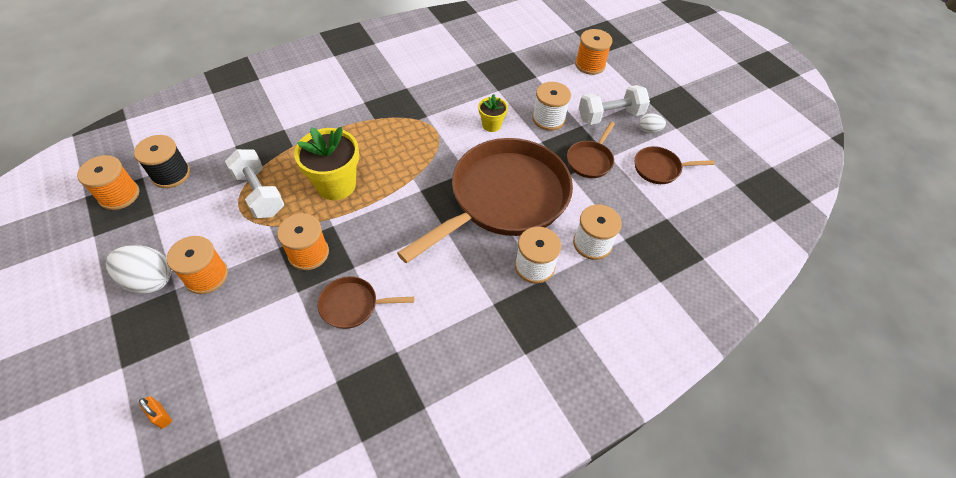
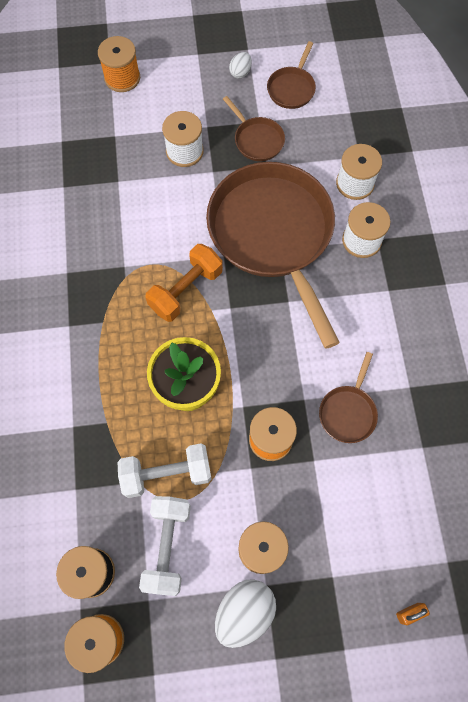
camera: 65 degrees left, 15 degrees up
yellow flower pot [478,94,508,132] -> none
white dumbbell [579,85,650,125] -> white dumbbell moved to [139,496,191,596]
none -> orange dumbbell [145,244,223,322]

